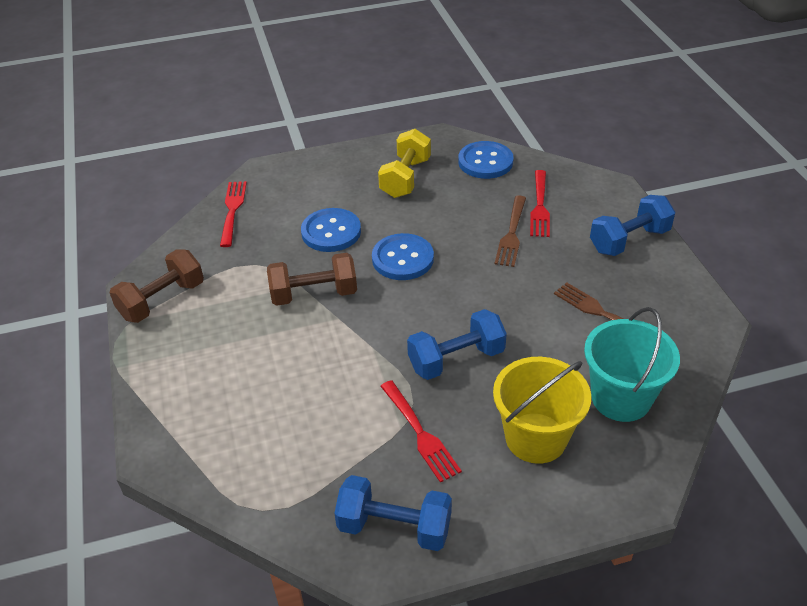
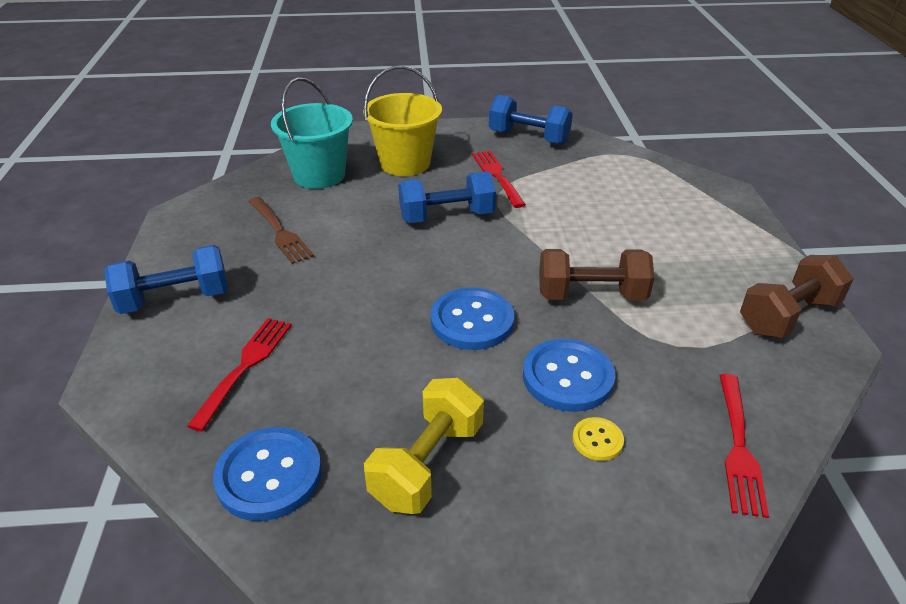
camera: 170 degrees left, 5 degrees down
brown fork [495,195,526,267] -> none
none -> yellow button [572,417,624,461]

